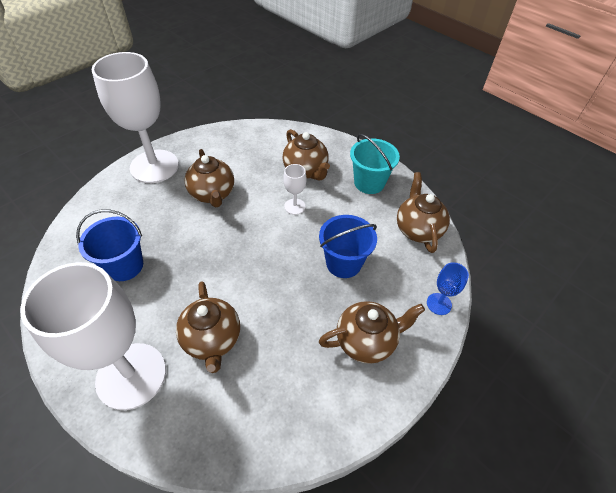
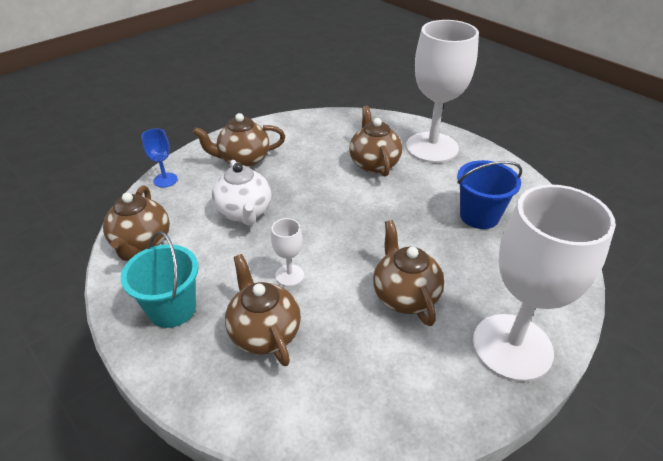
camera: 175 degrees left, 10 degrees down
blue bucket [319,215,377,278] -> white teapot [212,160,271,226]

